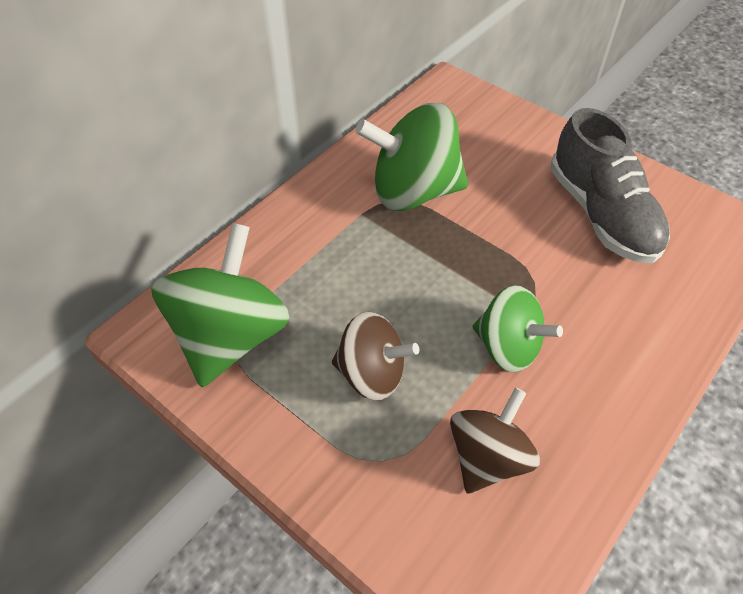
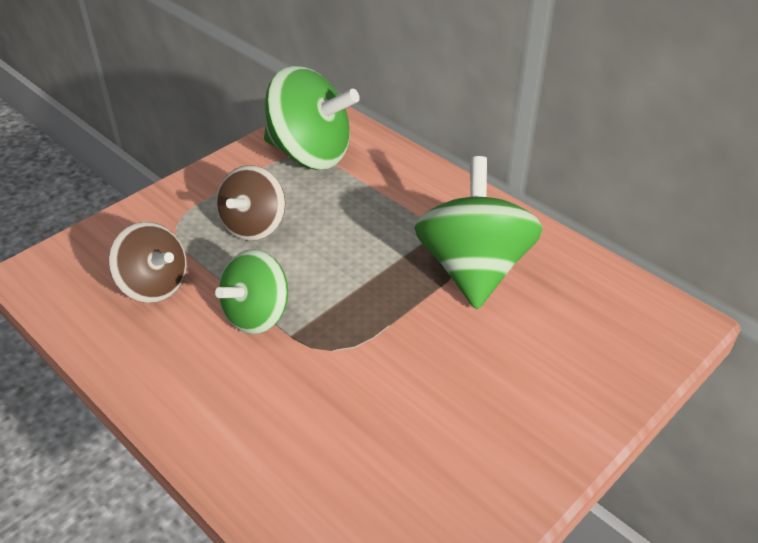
camera: 95 degrees right, 10 degrees down
grey shoe [550,108,670,263] -> none

